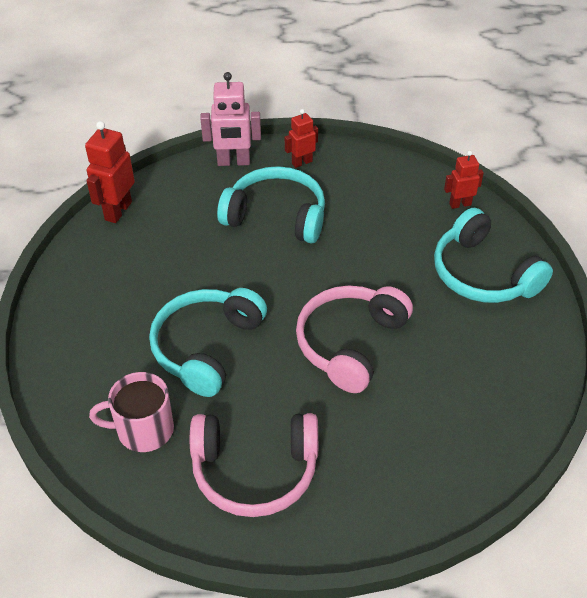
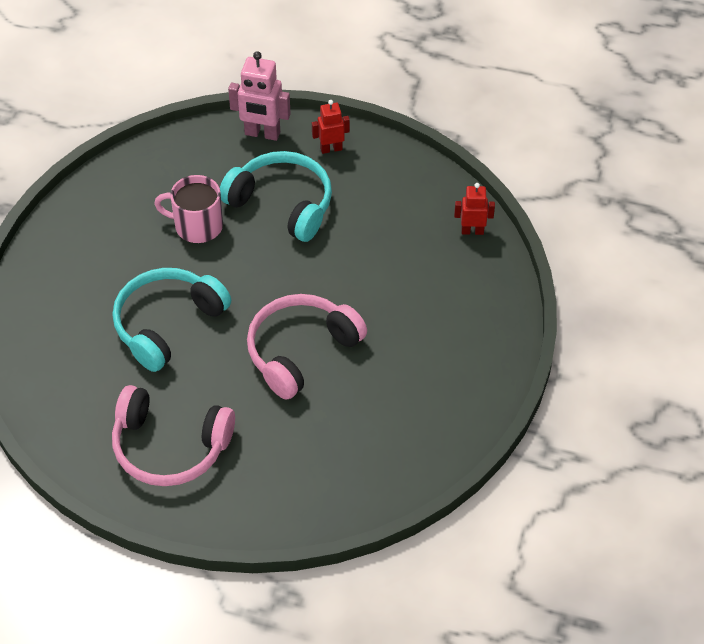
camera: 15 degrees right, 5 degrees up
red robot [85,121,135,223] -> none
pink mug [89,372,174,452] -> pink mug moved to [154,175,223,243]
turquoise headphones [434,208,553,303] -> none

